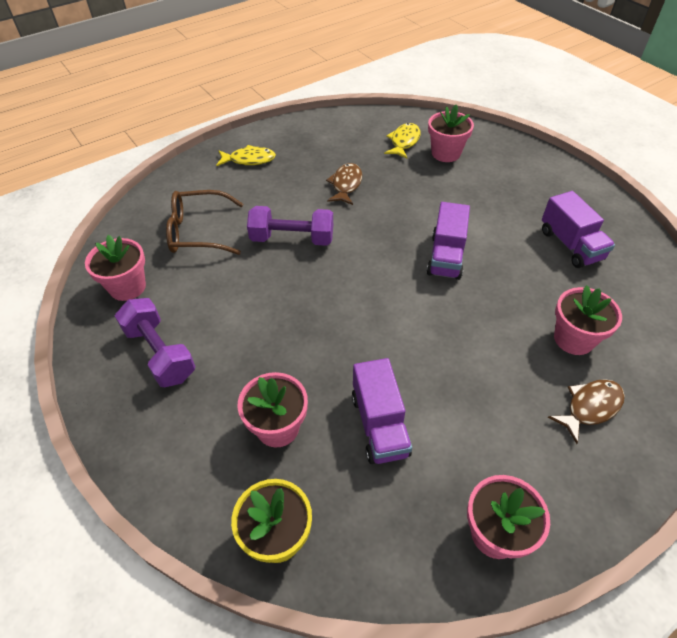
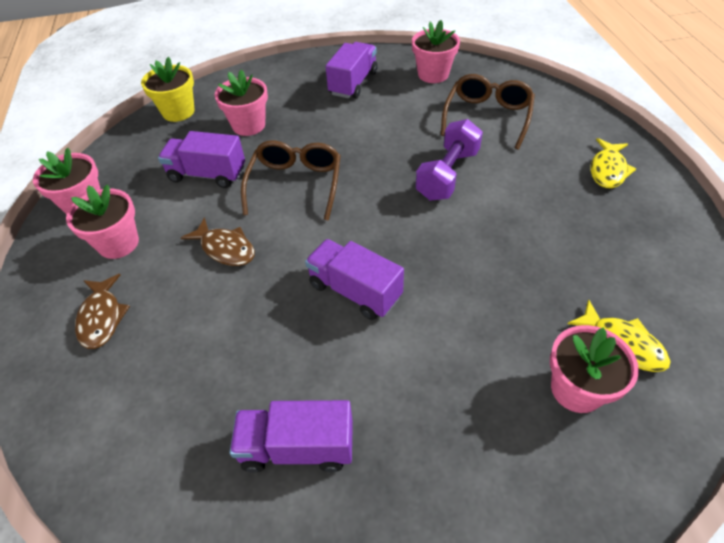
camera: 115 degrees right, 0 degrees up
purple dumbbell [115,298,196,387] -> purple truck [326,42,378,98]
brown fish [326,163,362,205] -> brown fish moved to [181,217,255,266]
pink flower pot [554,285,622,355] -> pink flower pot moved to [66,184,139,259]
none -> brown glasses [241,140,341,221]

